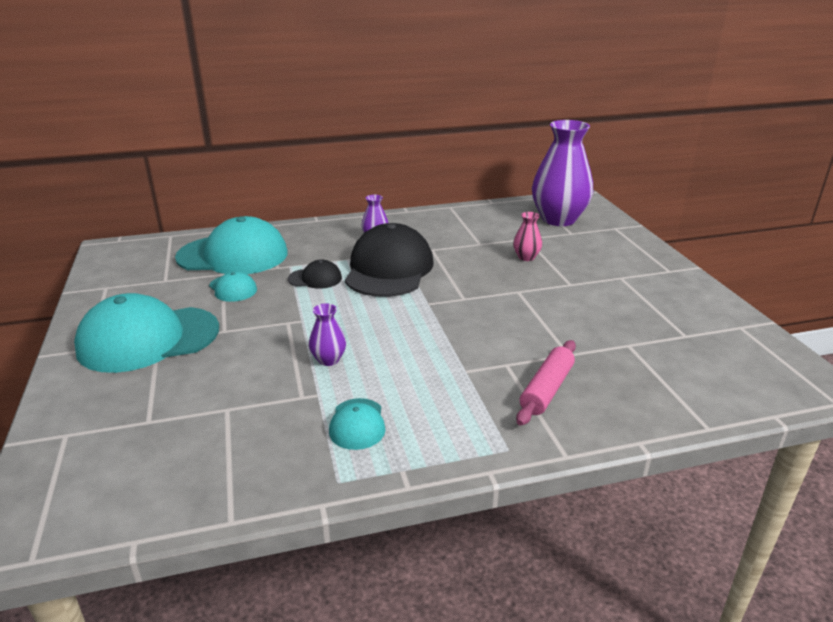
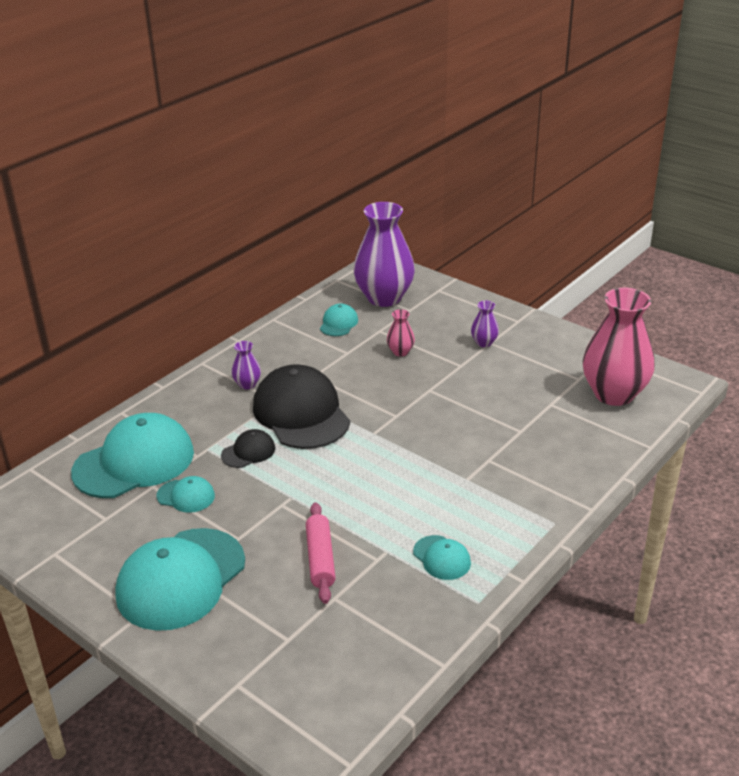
camera: 35 degrees left, 5 degrees up
purple vase [309,303,346,366] -> purple vase moved to [471,301,499,347]
pink rolling pin [516,340,576,426] -> pink rolling pin moved to [306,502,336,604]
none -> turquoise cap [320,303,358,336]
none -> pink vase [582,288,655,406]

